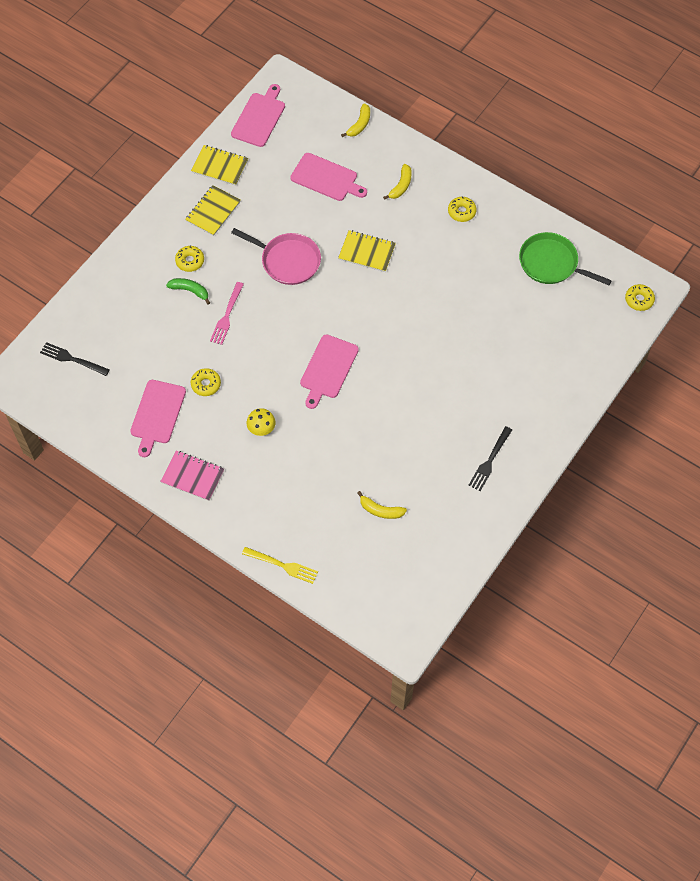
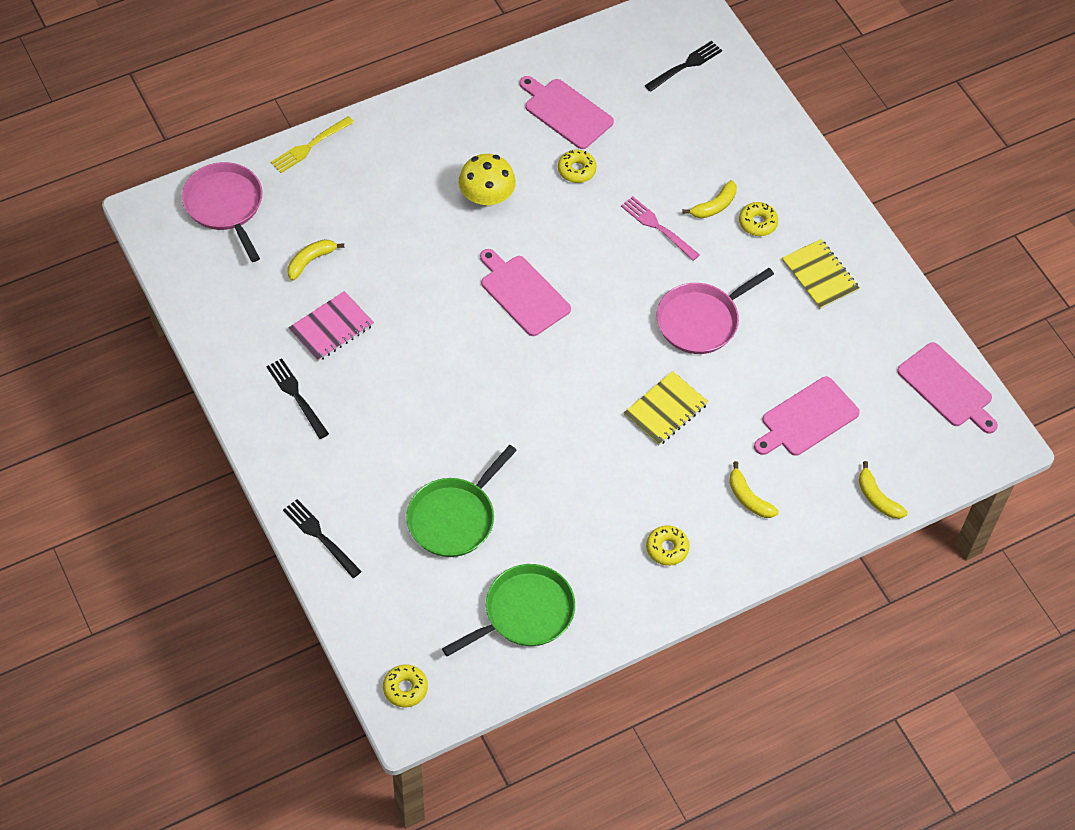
camera: 115 degrees right, 5 degrees down
pink notebook [160,450,224,501] -> pink notebook moved to [289,291,374,362]
green banana [166,278,210,304] -> yellow banana [682,180,737,219]
yellow notebook [191,145,248,186] -> none
yellow mushroom [247,408,275,436] -> yellow mushroom [459,154,516,207], size x1.54
none -> pink pan [182,162,263,262]
none -> black fork [283,499,362,578]
none -> green pan [406,445,517,557]

